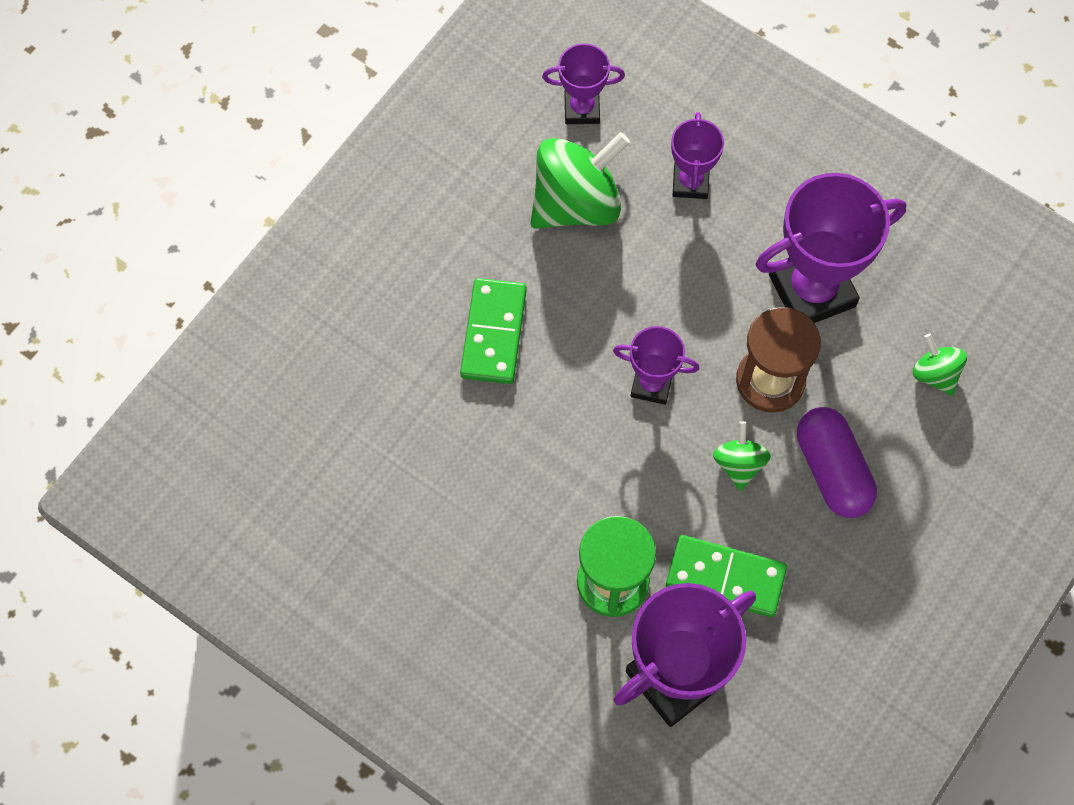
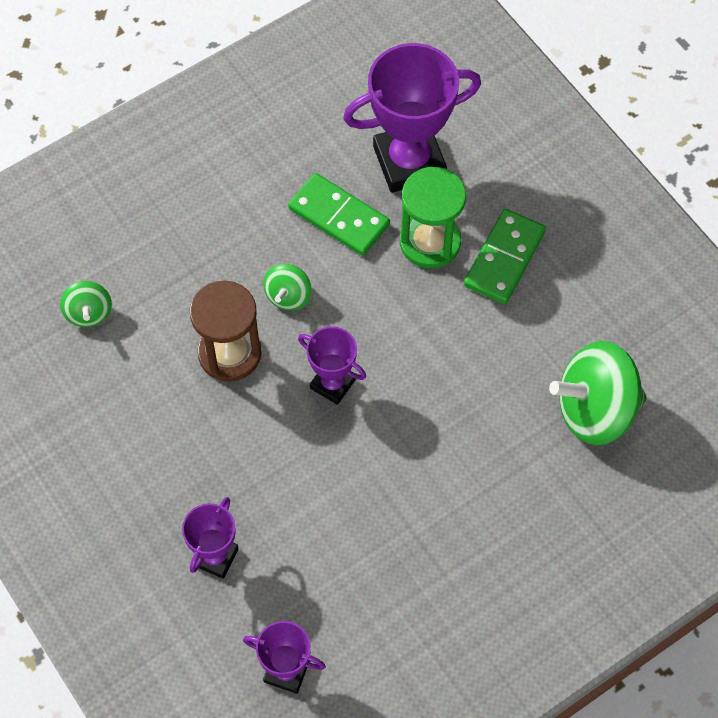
camera: 160 degrees left, 5 degrees down
green domino [460,278,527,384] -> green domino moved to [464,209,546,304]
green spinning top [530,132,630,229] -> green spinning top moved to [549,341,647,445]
purple trophy [755,173,907,323] -> none
purple capsule [797,407,877,518] -> none

